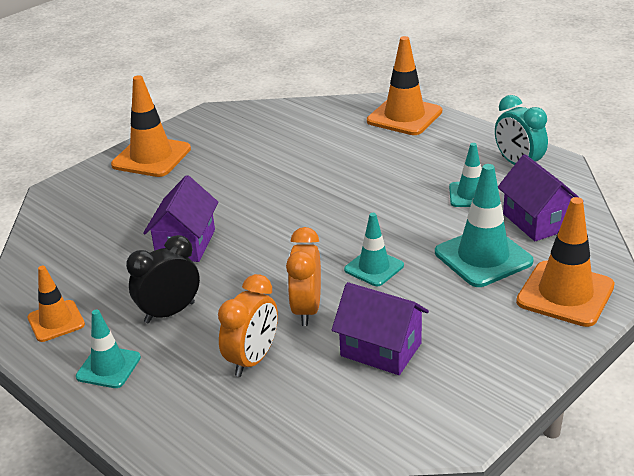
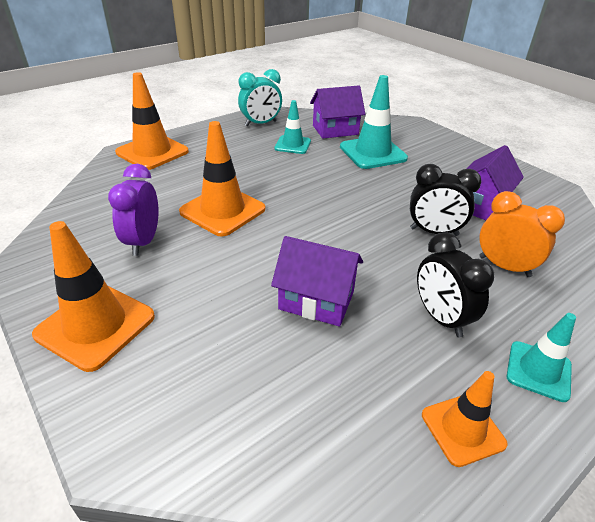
camera: 85 degrees left, 5 degrees up
orange clock [286,227,321,326] -> black clock [410,164,481,236]
turquoise traffic cone [344,213,404,286] -> none
orange traffic cone [516,197,615,327] -> orange traffic cone moved to [179,121,265,237]
none -> purple clock [108,164,159,256]

